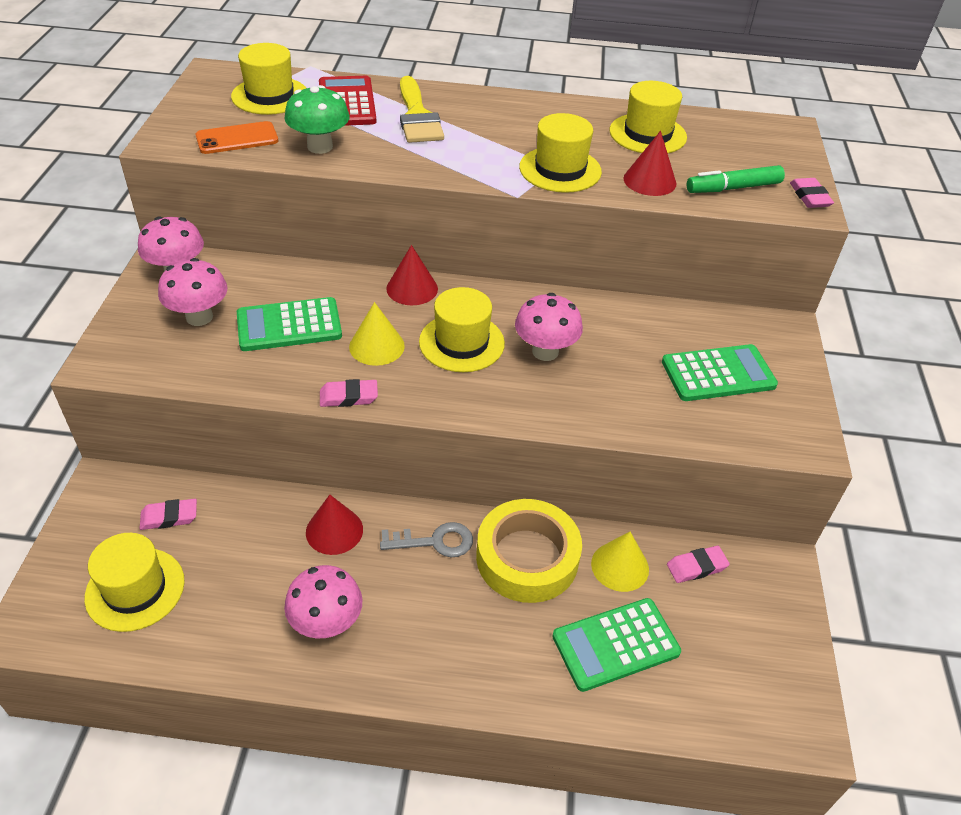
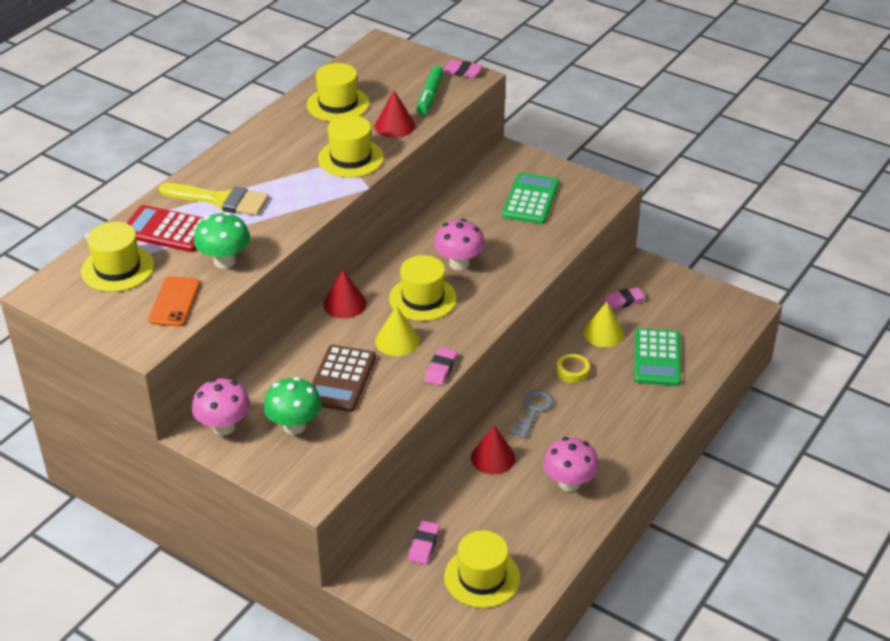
camera: 60 degrees left, 5 degrees down
pink mushroom [158,258,227,326] -> green mushroom [264,377,322,435]
green calculator [237,297,342,351] -> brown calculator [312,345,376,412]
yellow tape [476,499,582,603] -> yellow tape [556,354,590,383], size x0.44
pink eraser [667,546,730,583] -> pink eraser turned 60 degrees clockwise [603,287,645,310]

